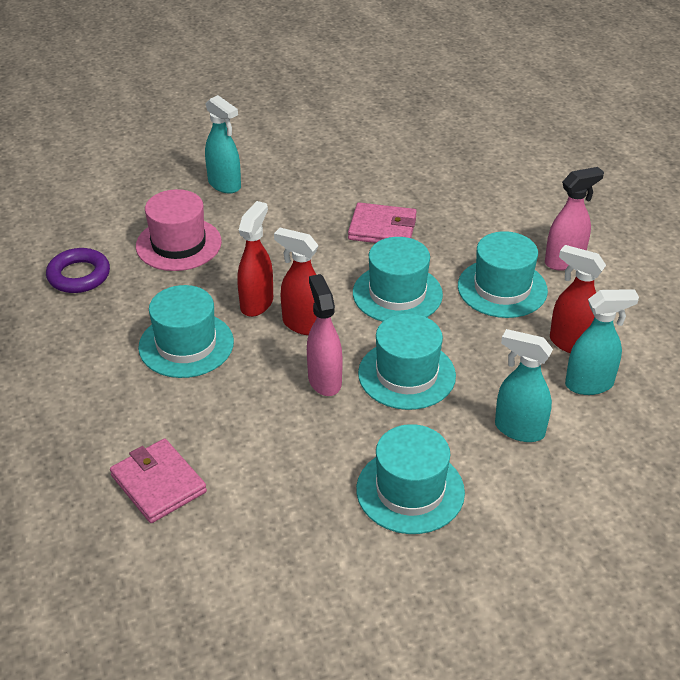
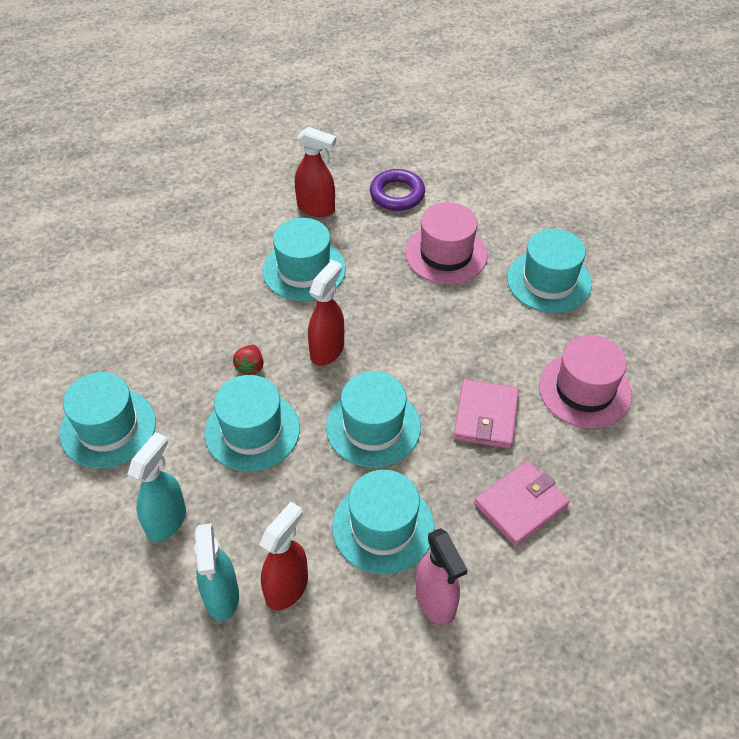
camera: 90 degrees right, 10 degrees up
pink wallet [110,438,207,523] -> pink wallet moved to [474,460,570,546]
turquoise spray bottle [205,95,241,194] -> turquoise hat [507,229,592,313]
red spray bottle [237,201,273,317] -> red spray bottle moved to [295,127,336,217]
pink spray bottle [307,274,343,396] -> red strawberry [233,345,263,375]
none -> pink hat [539,335,632,428]

